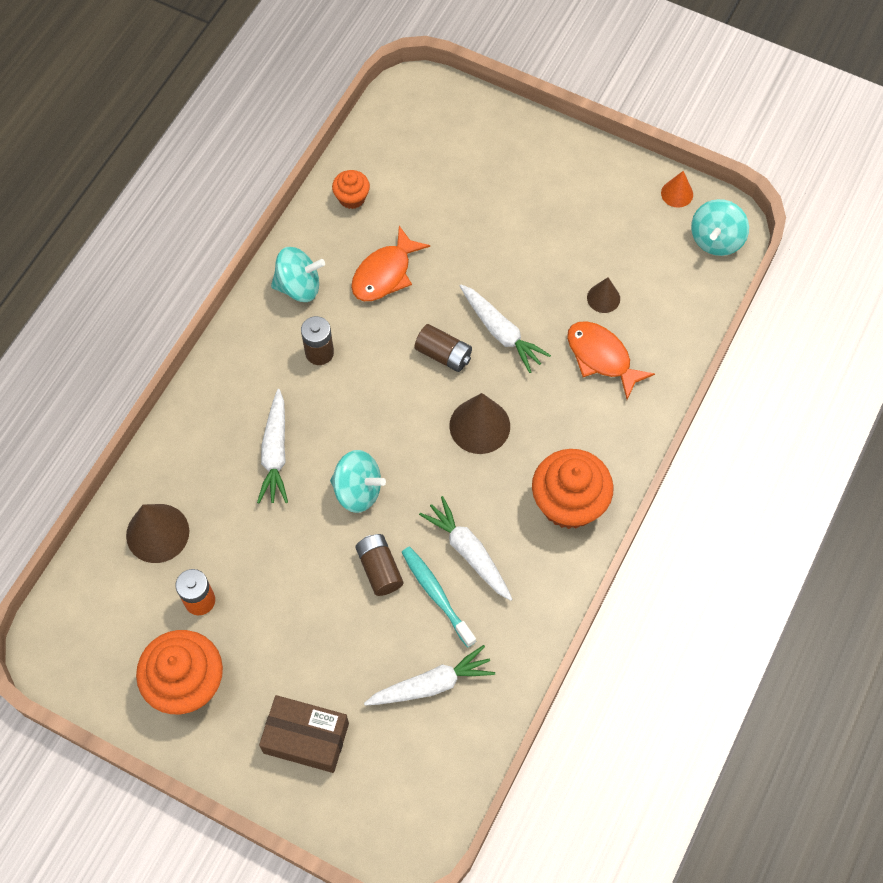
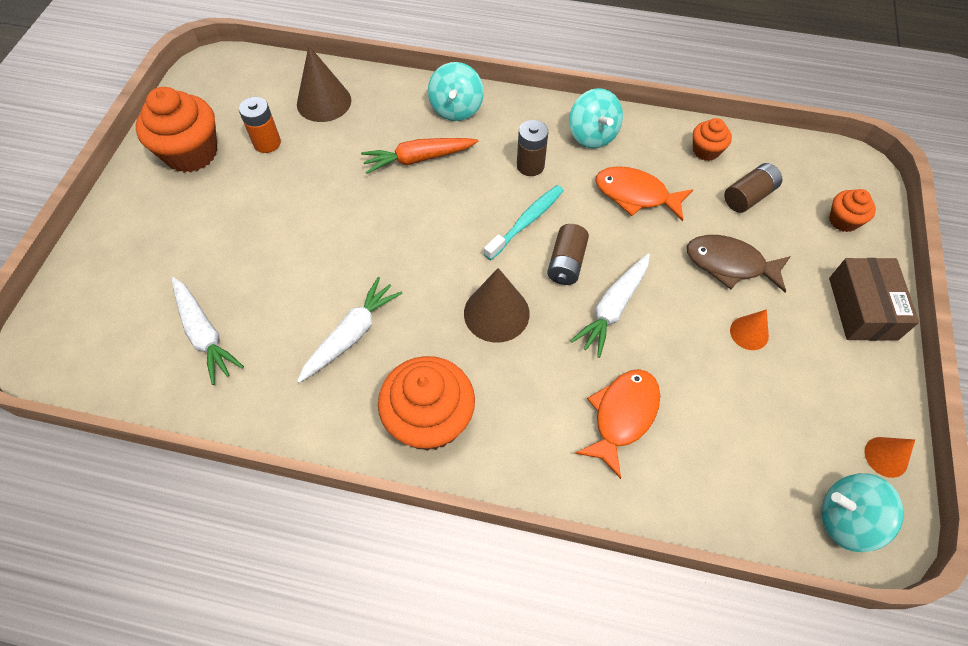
camera: 75 degrees right, 5 degrees down
white carrot [257,389,288,503] -> orange carrot [361,138,478,174]
brown box [259,695,349,773] -> brown box moved to [829,258,919,341]
turquoise spinning top [330,450,386,513] -> turquoise spinning top moved to [428,62,484,121]
brown battery [355,534,403,596] -> brown battery moved to [724,163,782,213]
turquoise toothbrush [401,547,476,647] -> turquoise toothbrush moved to [484,185,564,260]
brown cone [587,277,620,313] -> none
none -> brown fish [687,235,791,292]
none -> orange cone [730,309,769,350]
none -> orange cupcake [829,189,876,232]

